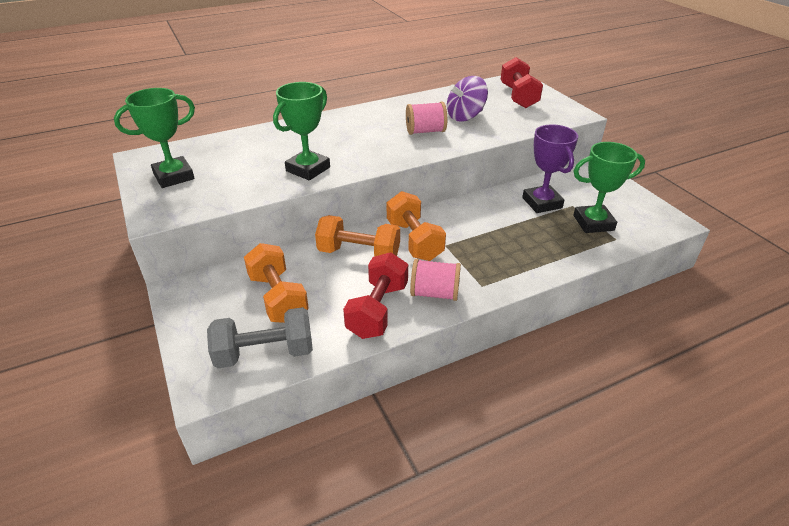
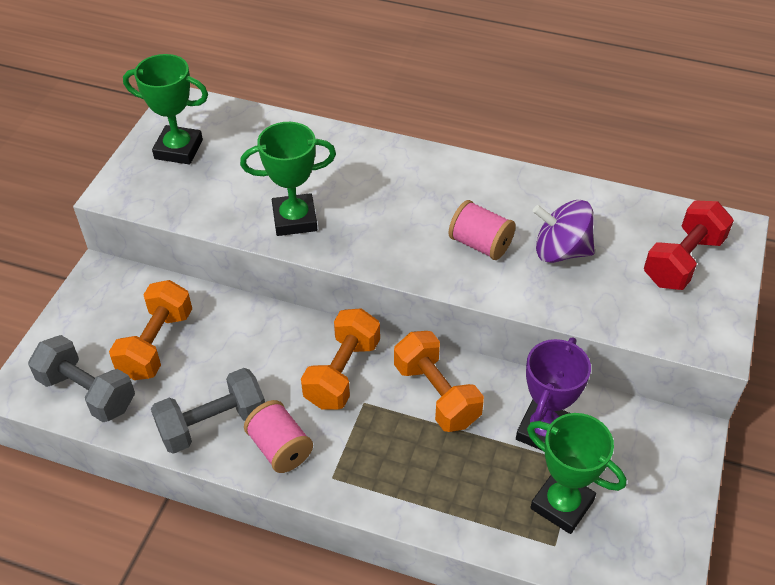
camera: 45 degrees right, 10 degrees up
orange dumbbell [315,215,400,257] -> orange dumbbell moved to [394,331,484,432]
red dumbbell [343,252,408,339] -> grey dumbbell [151,368,265,454]

